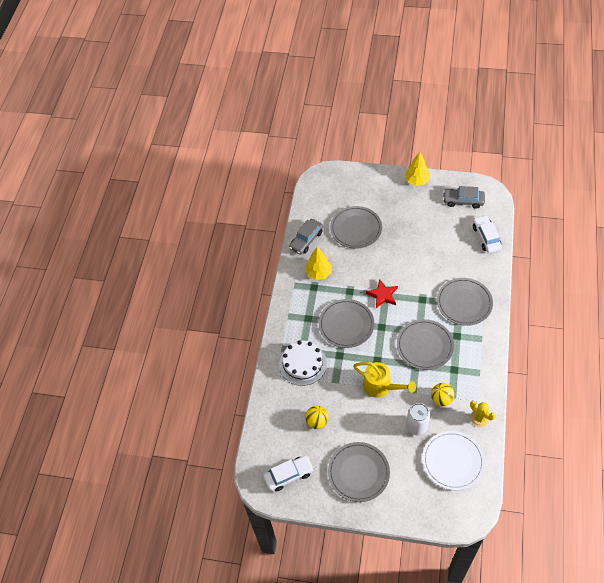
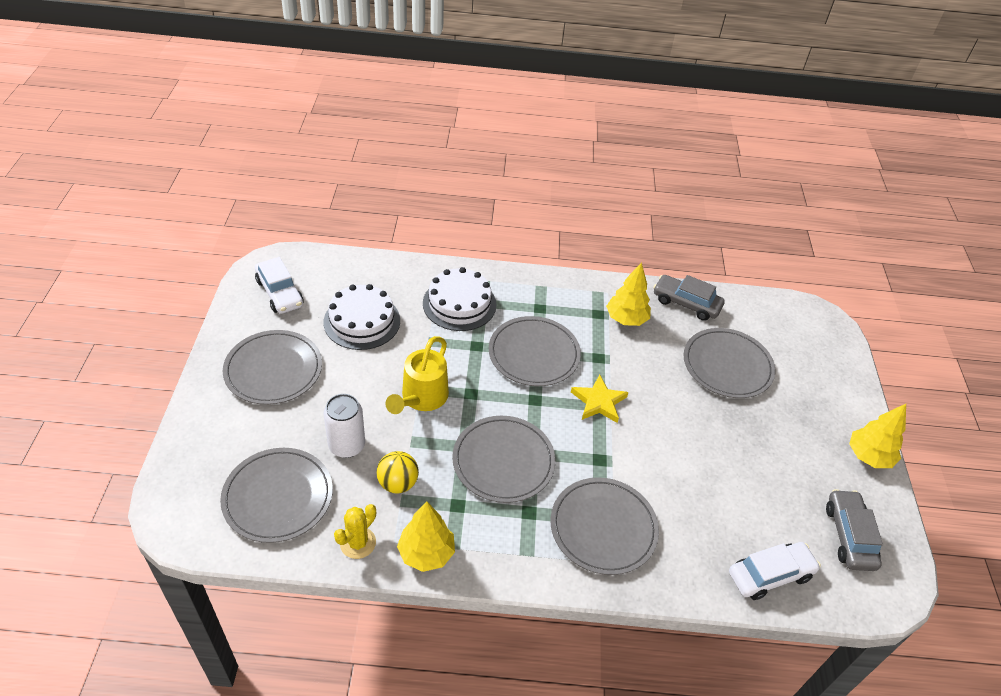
camera: 75 degrees right, 10 degrees down
yellow ball [305,406,328,429] -> white cake [323,284,400,350]
red star [366,279,398,308] -> yellow star [571,374,629,423]
white plate [422,431,485,490] -> grey plate [220,448,333,543]
none -> yellow tree [397,502,455,572]

